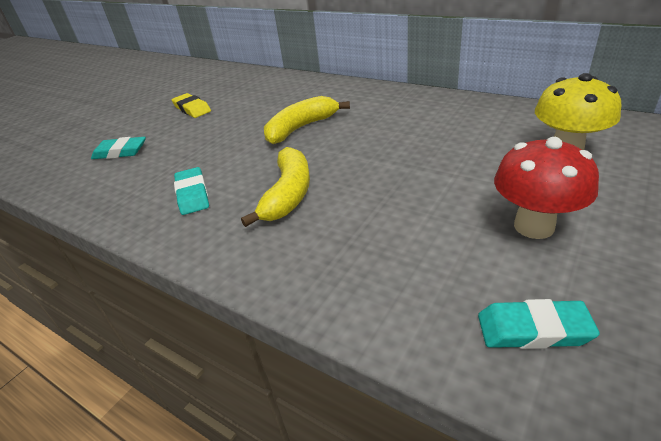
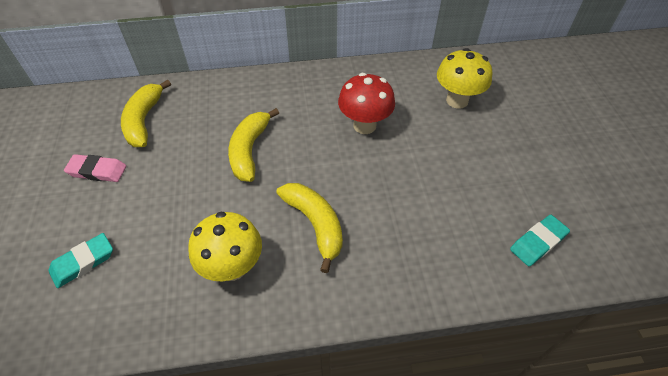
camera: 45 degrees left, 15 degrees up
yellow eraser [172,93,211,118] -> pink eraser [64,154,126,182]
turquoise eraser [174,167,209,215] -> yellow mushroom [188,212,262,281]
red mushroom [494,137,599,239] -> red mushroom moved to [338,73,395,134]
none -> yellow banana [121,80,171,147]

